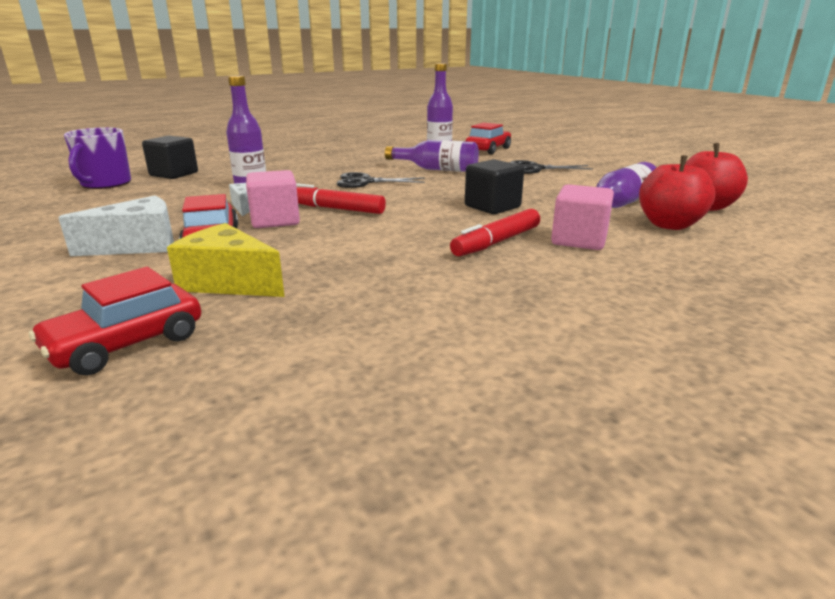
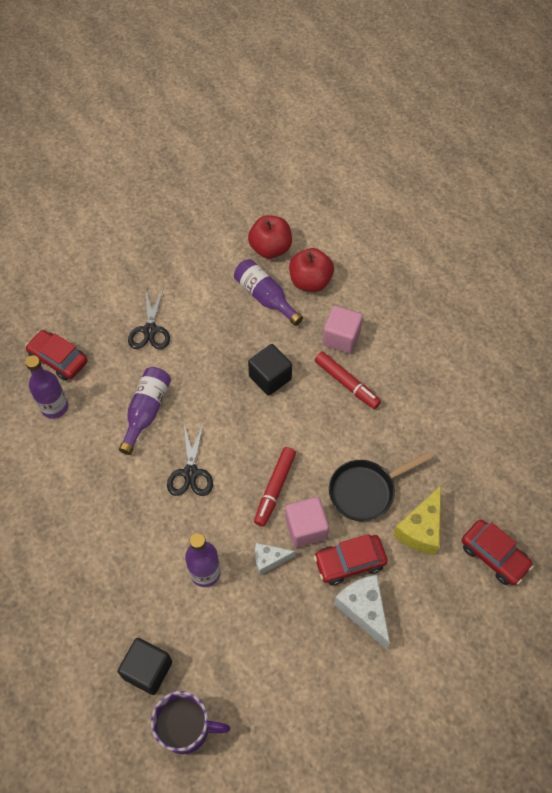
camera: 90 degrees left, 35 degrees up
none -> black pan [329,451,432,522]

